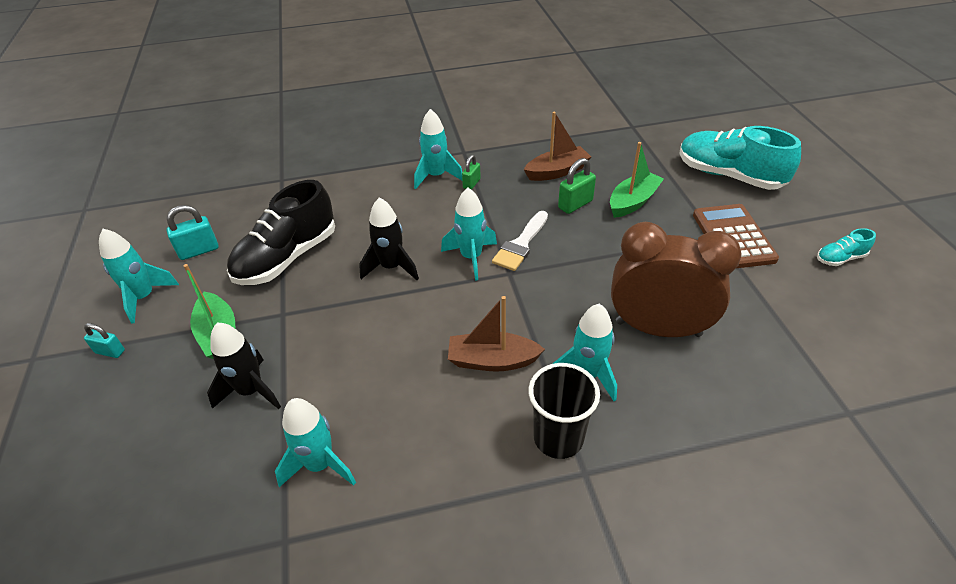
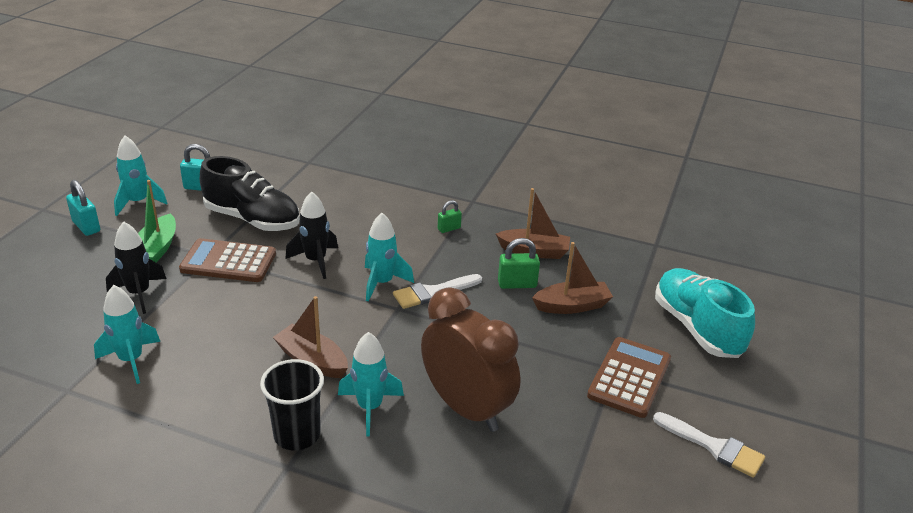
camera: 30 degrees right, 10 degrees down
turquoise padlock [84,323,125,358] -> turquoise padlock [66,180,100,236], size x1.55
black shoe [227,180,335,285] -> black shoe turned 135 degrees counterclockwise [200,156,300,231]
turquoise rocket [414,109,462,189] -> none
green boat [610,142,664,218] -> brown boat [532,242,613,314]
turquoise shoe [817,228,876,266] -> white brush [653,412,765,478]
none -> brown calculator [179,238,276,282]

